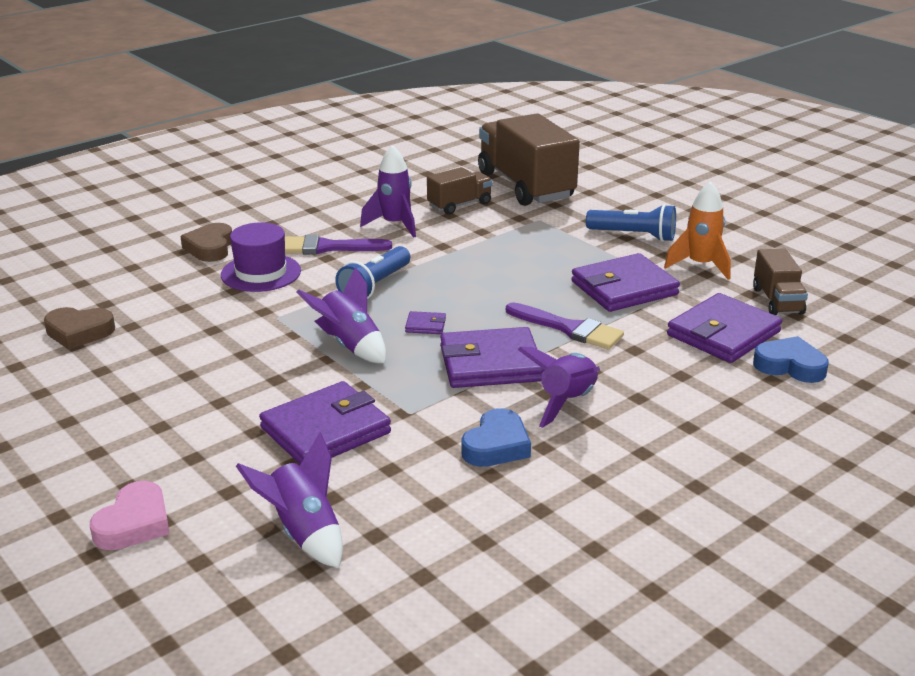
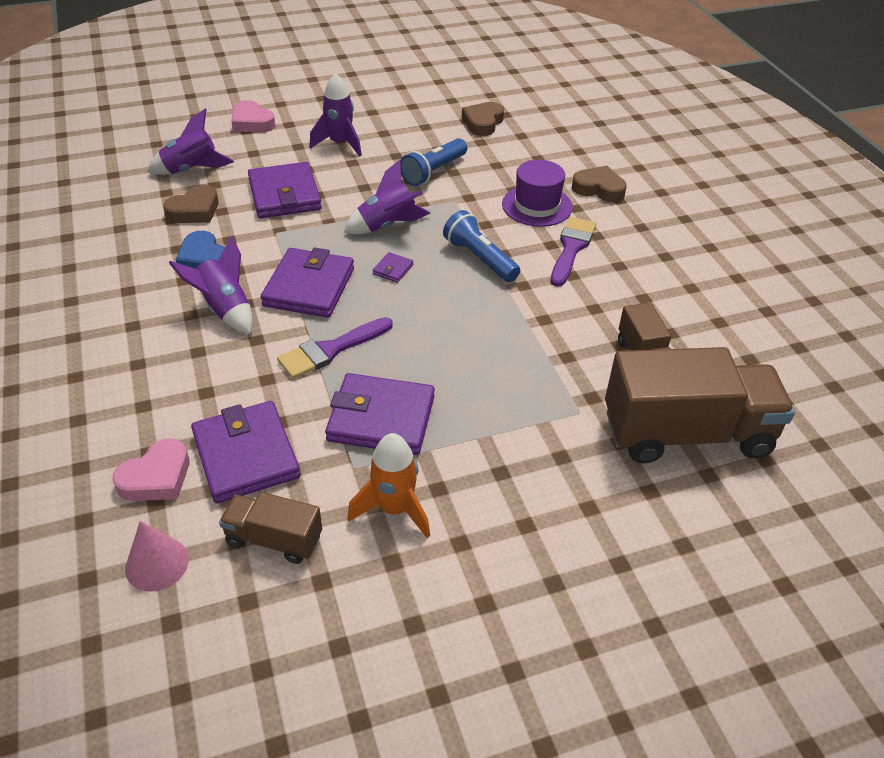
camera: 110 degrees right, 15 degrees up
purple rocket [360,145,416,238] -> purple rocket moved to [309,73,362,156]
purple wallet [571,253,680,312] -> purple wallet turned 75 degrees counterclockwise [325,373,435,455]
blue flashlight [586,204,676,242] -> blue flashlight moved to [401,138,467,186]
blue heart [753,336,829,383] -> pink heart [113,438,189,501]
none -> pink cone [125,521,189,592]
none -> brown heart [163,185,219,223]

